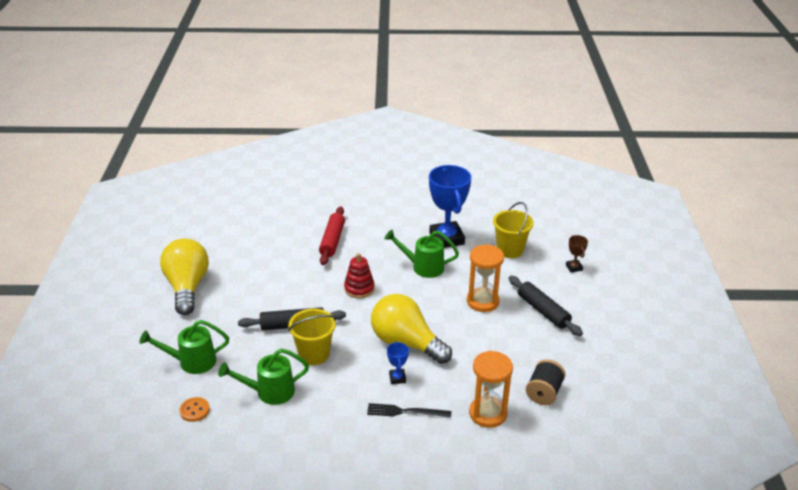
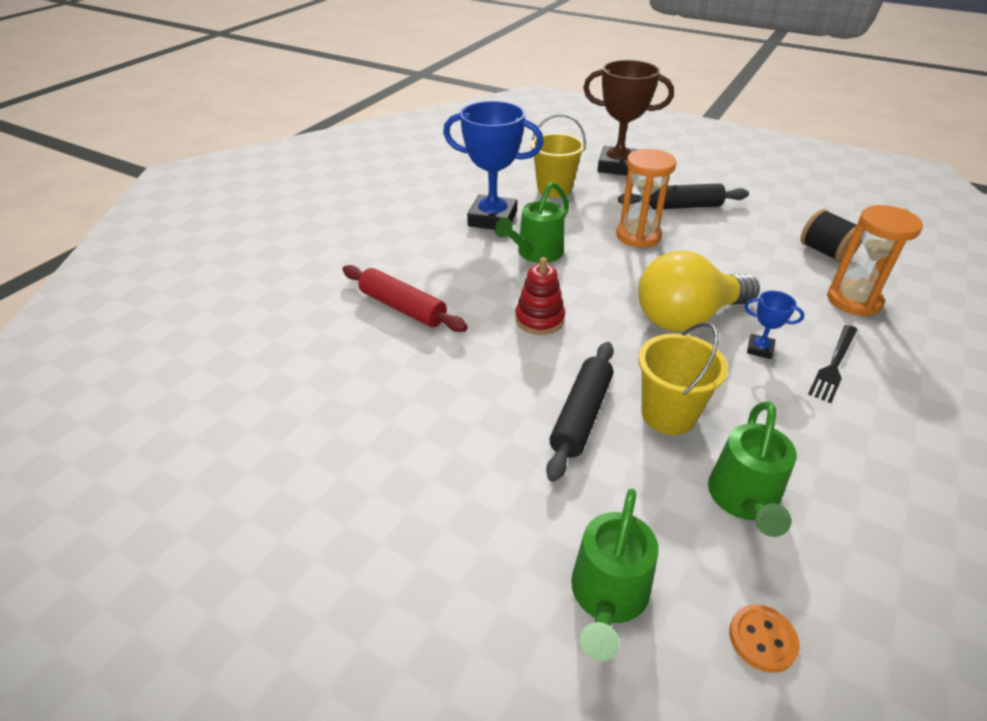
camera: 60 degrees left, 5 degrees up
yellow light bulb [160,238,209,315] -> none
brown trophy [566,235,588,272] -> brown trophy [583,60,674,176], size x2.28

